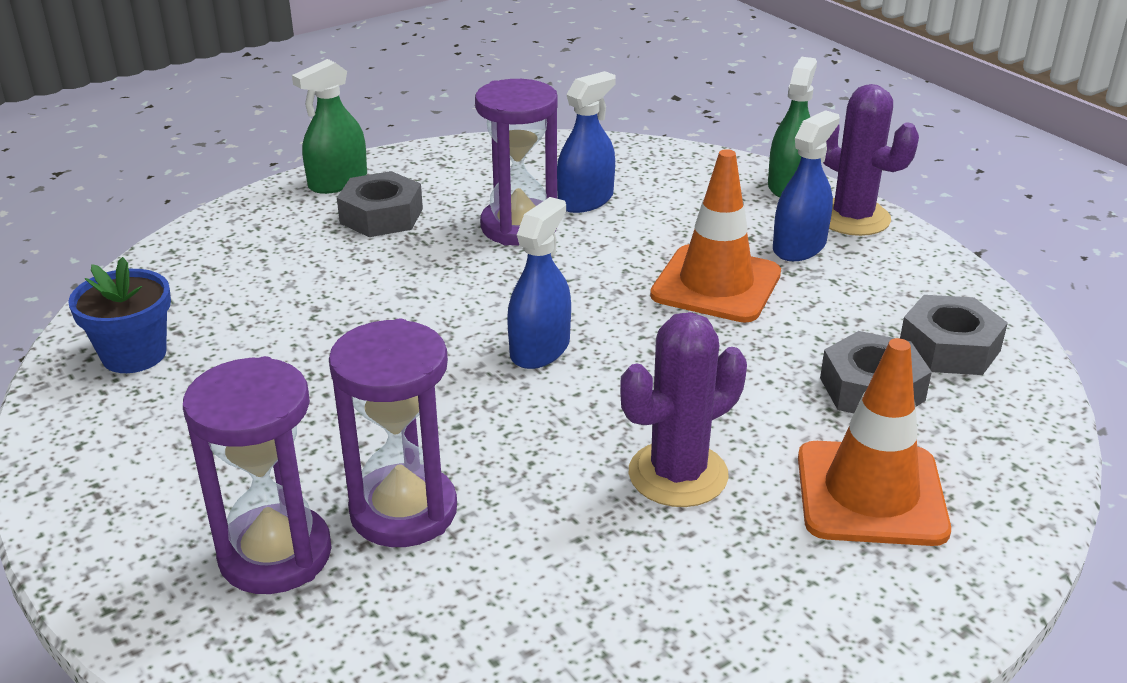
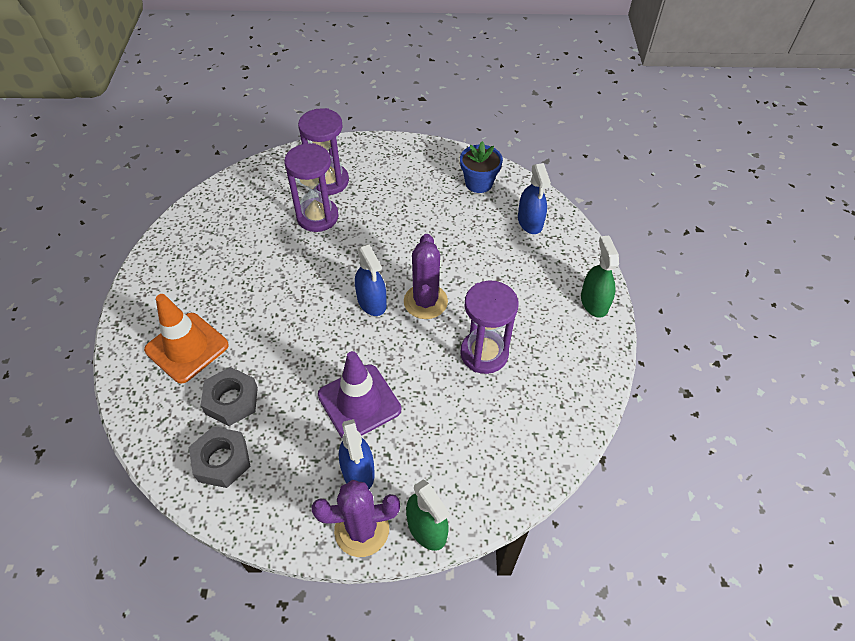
camera: 125 degrees right, 20 degrees up
grey nut [337,171,423,237] -> none
blue spray bottle [557,71,616,213] -> blue spray bottle moved to [518,163,551,234]
purple cactus [620,312,747,507] -> purple cactus moved to [404,234,448,319]
orange traffic cone [650,149,781,322] -> purple traffic cone [318,351,401,438]

